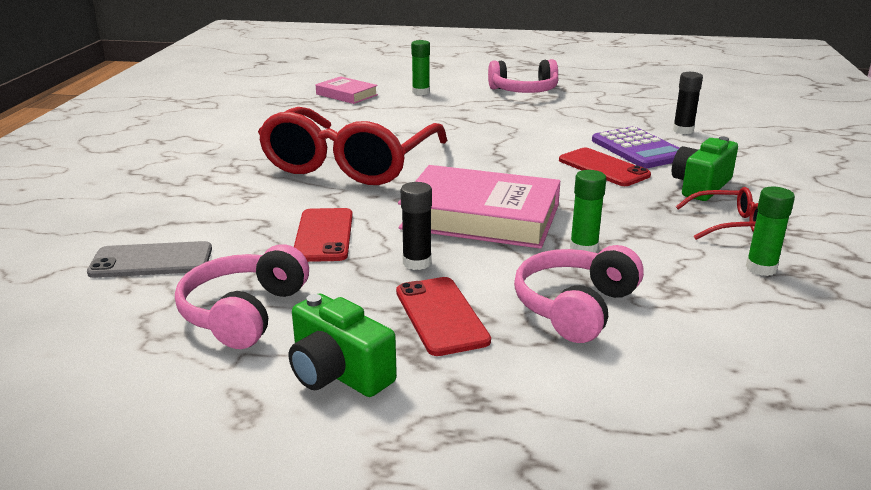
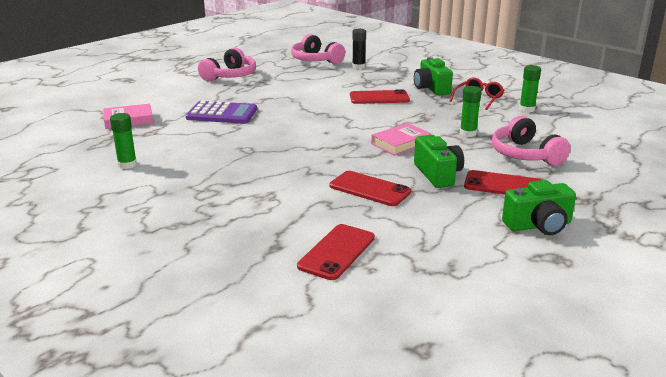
camera: 55 degrees left, 0 degrees up
grey phone [87,241,212,278] -> red phone [297,224,375,280]
pink headphones [175,244,309,349] -> pink headphones moved to [291,34,345,64]
red glasses [258,107,448,185] -> none
pink book [398,165,561,249] -> pink book [371,123,432,155], size x0.53
black glue stick [401,182,432,270] -> green camera [414,135,464,188]
green glue stick [411,40,430,95] -> green glue stick moved to [110,113,137,169]
purple calculator [592,127,679,168] -> purple calculator moved to [186,101,257,124]

